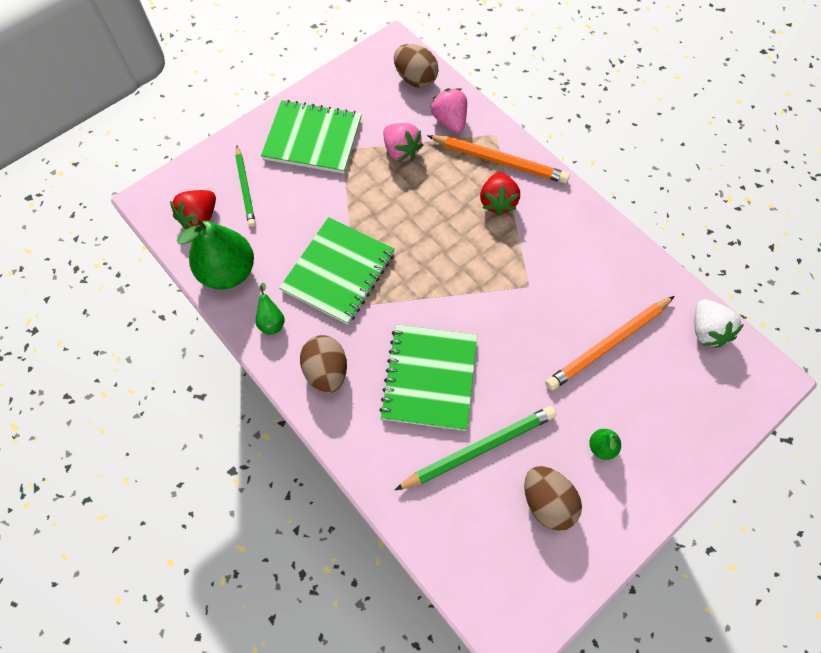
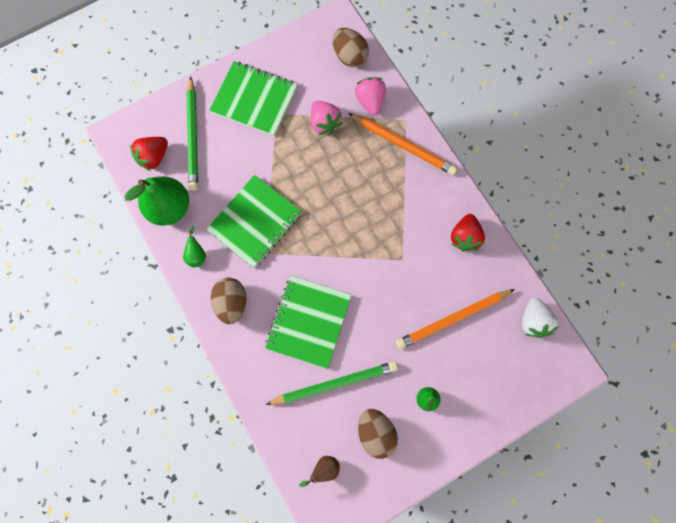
camera: 10 degrees right, 10 degrees up
green pencil [235,146,256,227] -> green pencil [187,76,198,191], size x1.52
red strawberry [480,172,520,216] -> red strawberry moved to [451,214,485,252]
none -> brown pear [299,456,340,487]

